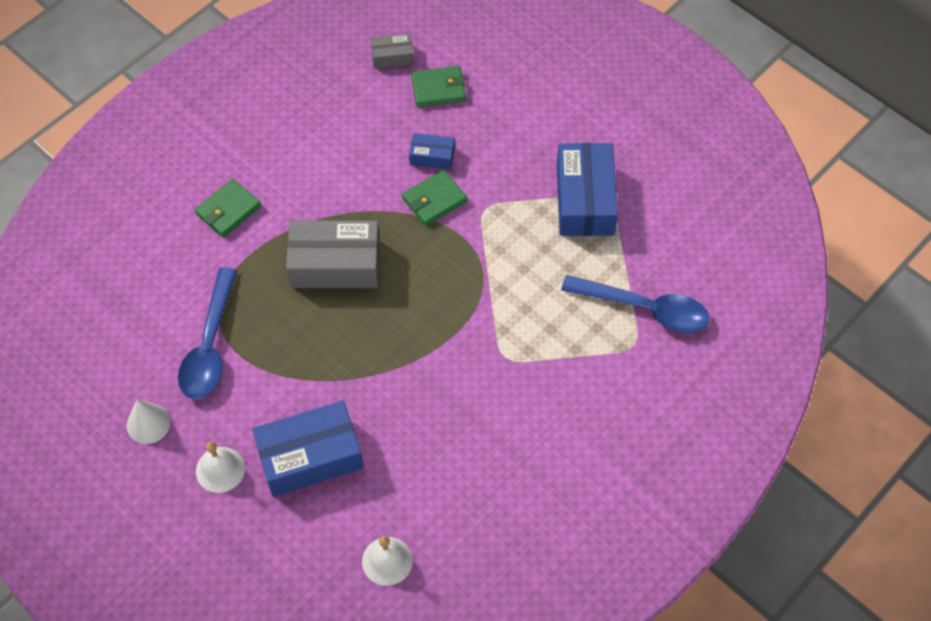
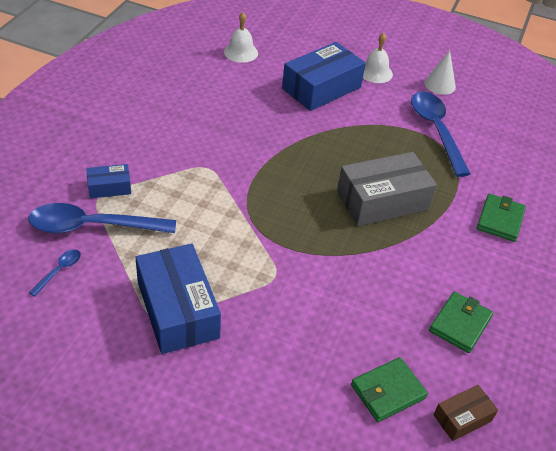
camera: 155 degrees right, 15 degrees down
grey box [370,34,414,69] -> brown box [434,385,498,441]
green wallet [402,170,467,226] -> green wallet moved to [429,292,493,353]
blue box [409,133,455,170] -> blue box moved to [86,164,131,198]
none -> blue spoon [29,249,81,296]

